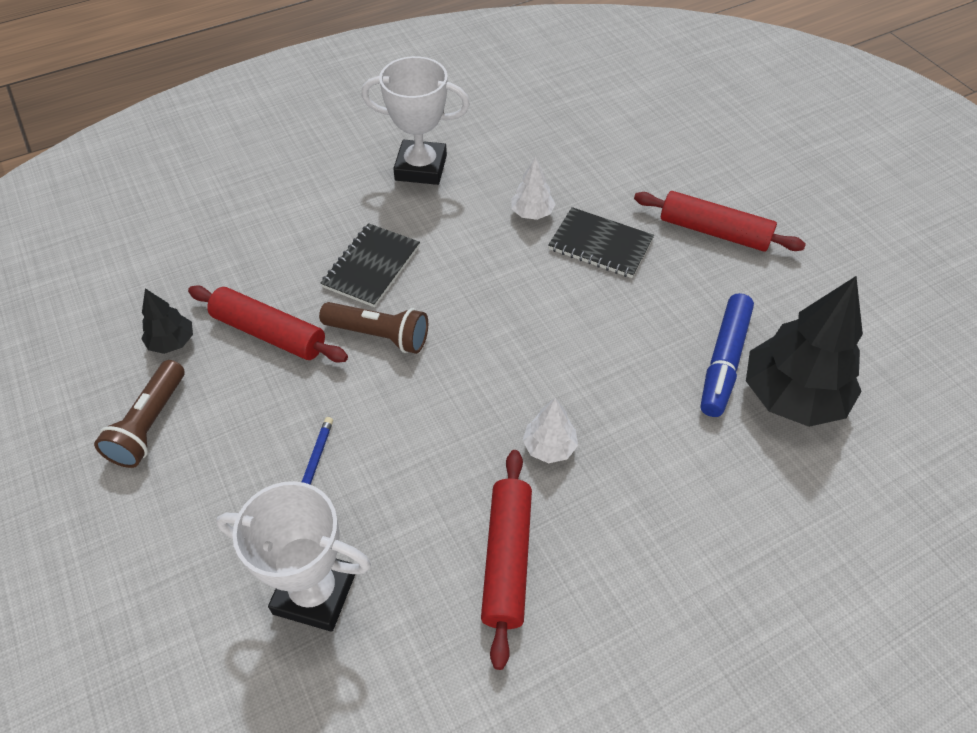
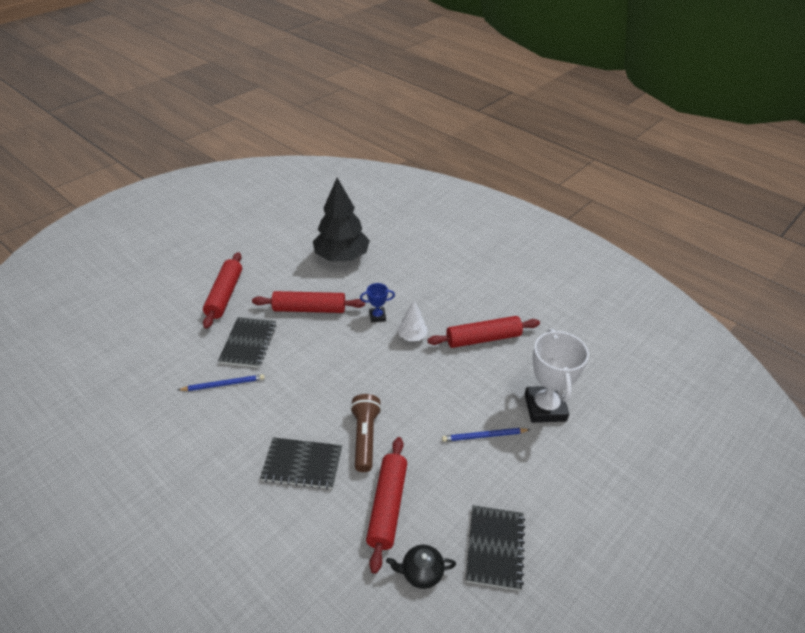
camera: 110 degrees left, 10 degrees down
brown flashlight [94,360,185,468] -> black notebook [466,505,525,591]
black tree [141,288,193,354] -> black teapot [386,545,456,589]
white trophy [361,56,470,185] -> none
white tree [511,156,555,220] -> blue pencil [178,374,265,391]
blue marker [701,293,754,417] -> none
none -> red rolling pin [252,291,365,313]
none -> blue trophy [360,283,395,322]

